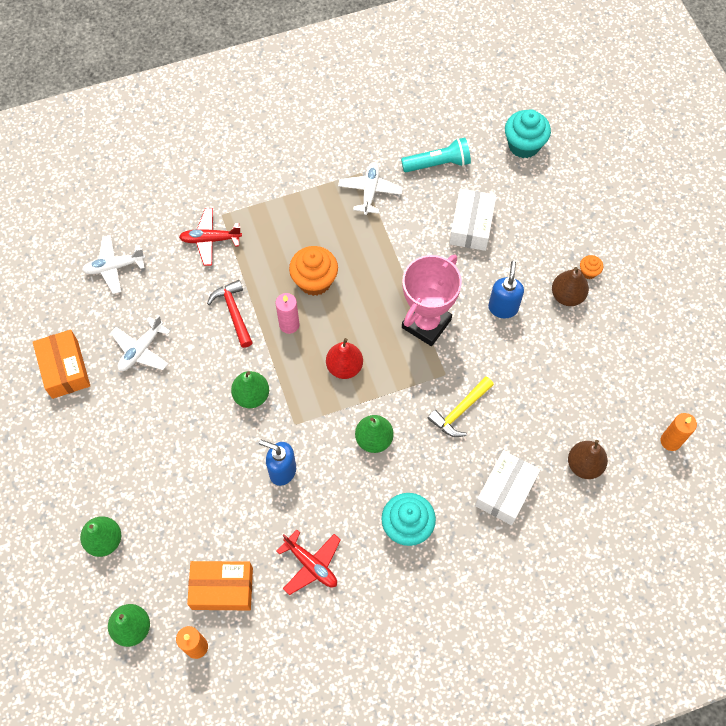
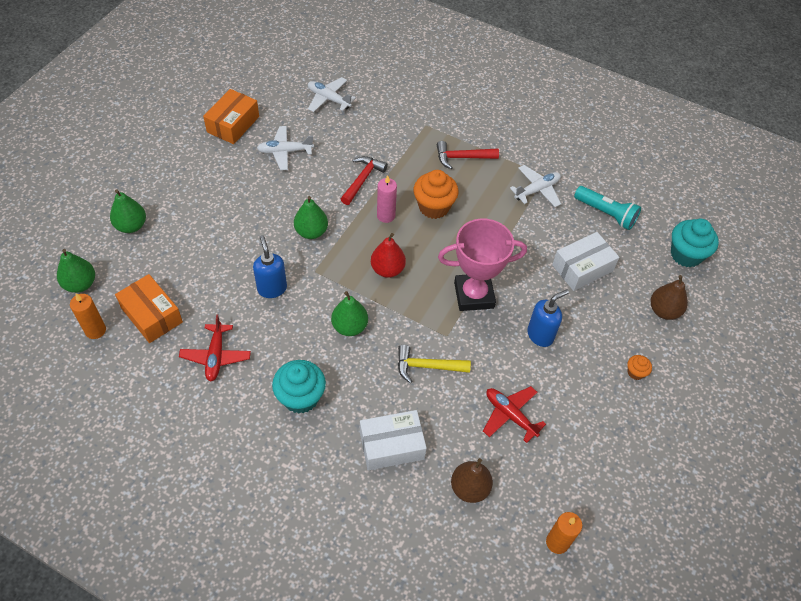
camera: 45 degrees right, 10 degrees down
red plane [179,208,242,266] -> red plane moved to [483,386,546,443]
brown pear [552,267,589,306] -> brown pear moved to [650,275,688,320]
none -> red hammer [437,141,499,169]

